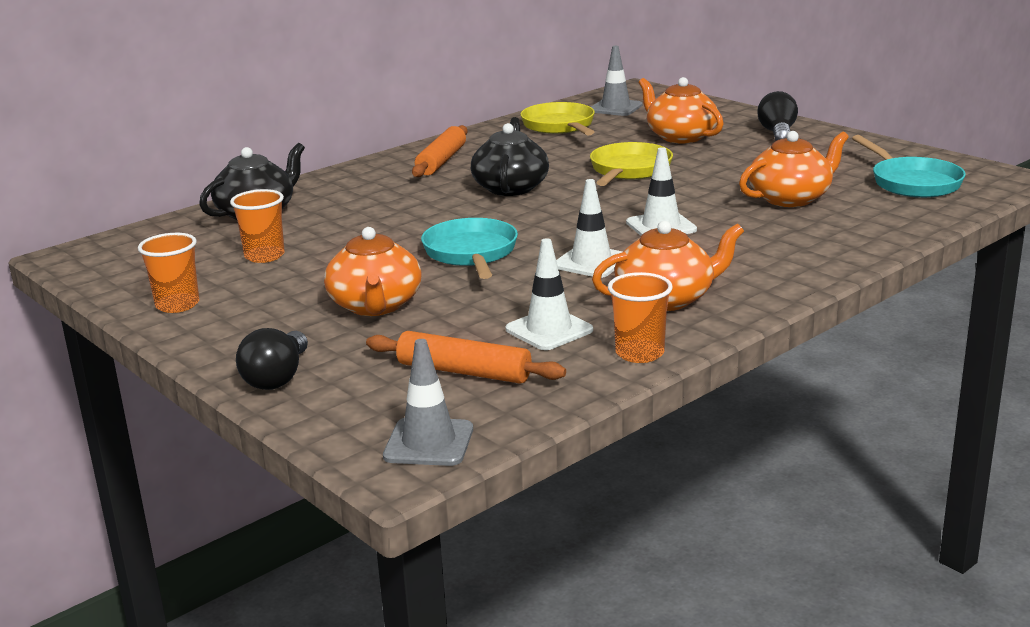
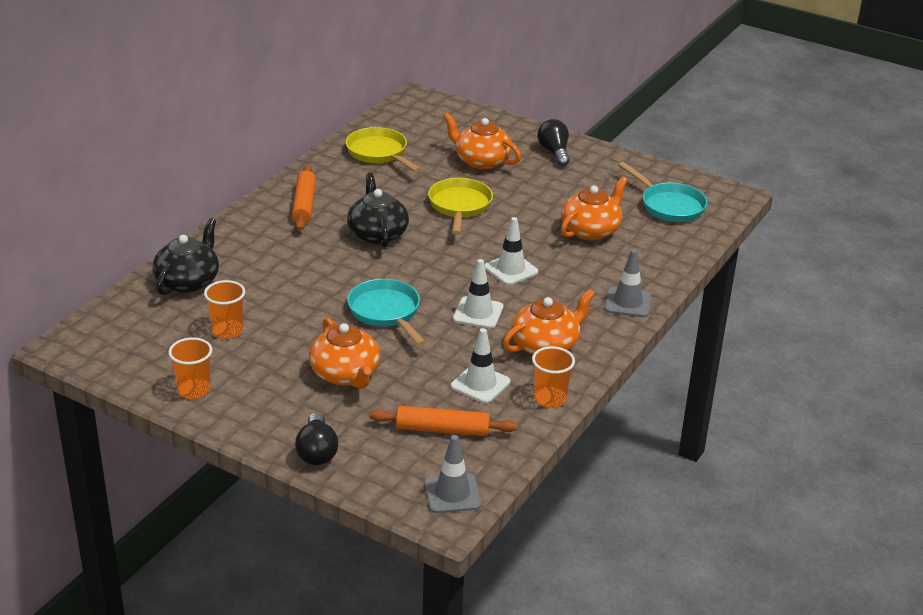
camera: 20 degrees left, 10 degrees up
grey traffic cone [591,46,642,116] -> grey traffic cone moved to [605,249,651,317]

